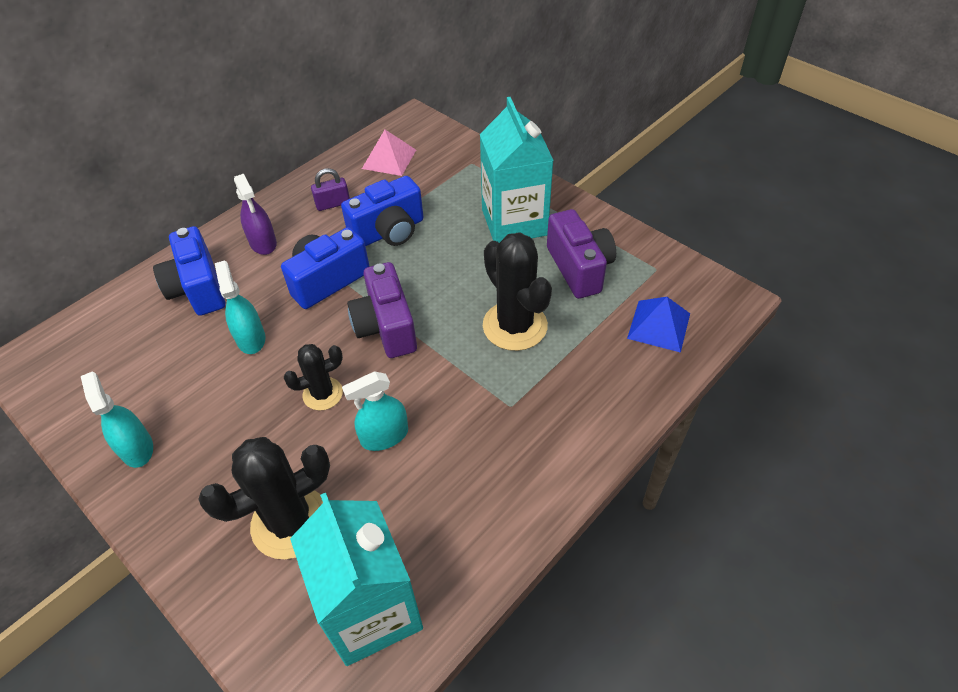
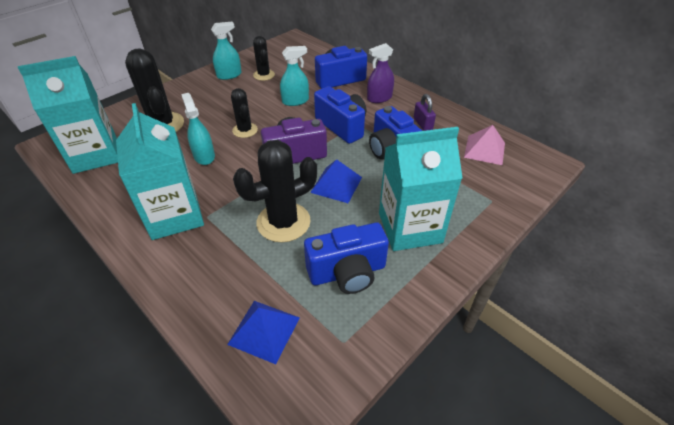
camera: 90 degrees right, 5 degrees down
purple camera [547,209,616,299] -> blue camera [304,222,389,294]
none -> turquoise carton [116,103,204,240]
none -> black cactus [253,36,275,81]
none -> blue pyramid [310,159,362,203]

